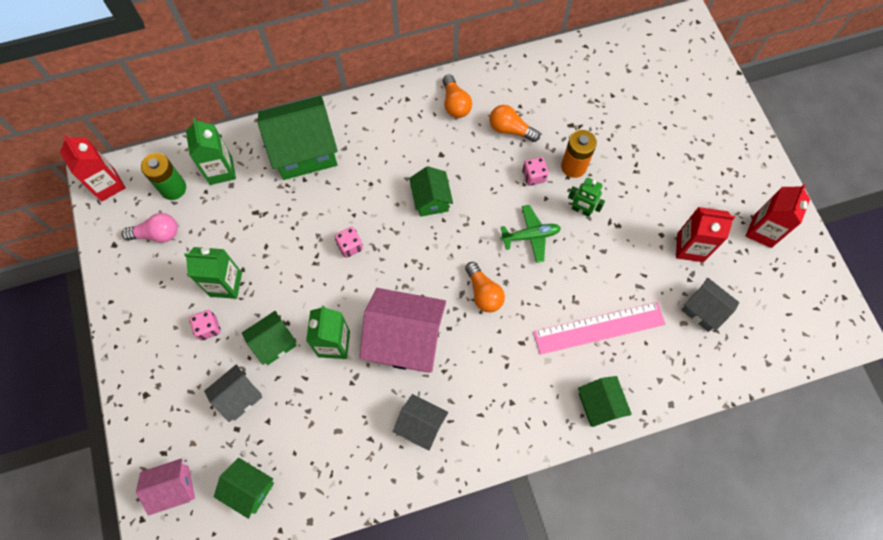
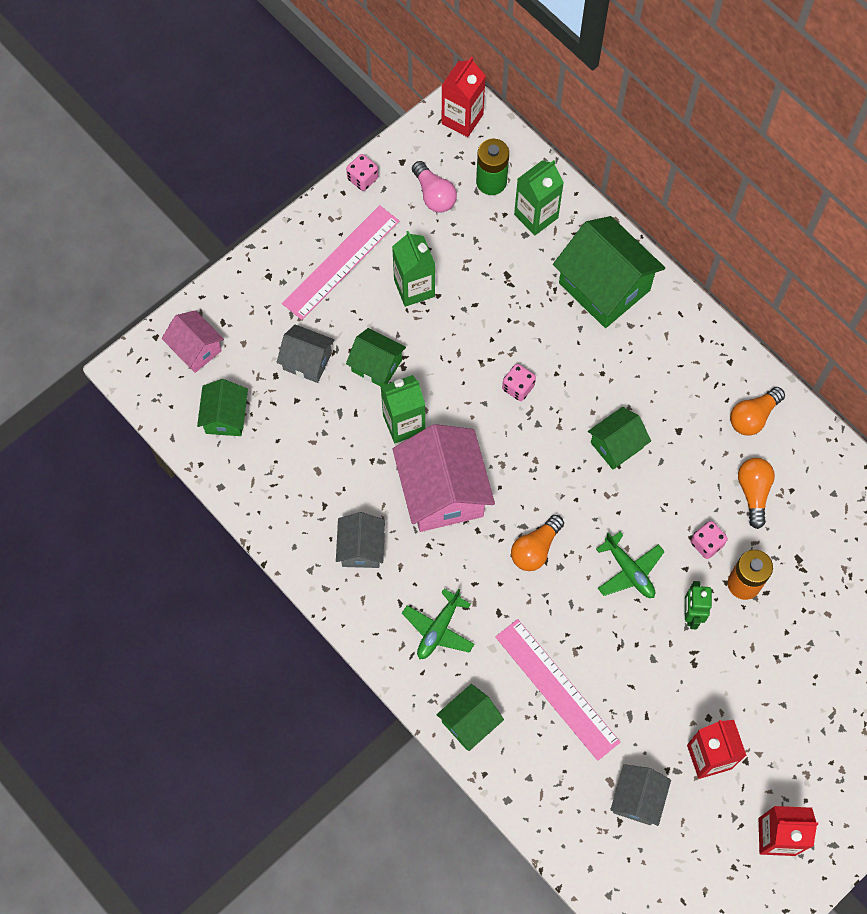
camera: 65 degrees right, 0 degrees up
pink dice [189,310,221,340] -> pink dice moved to [346,154,378,191]
none -> pink ruler [282,205,399,320]
none -> green plane [402,589,474,659]

